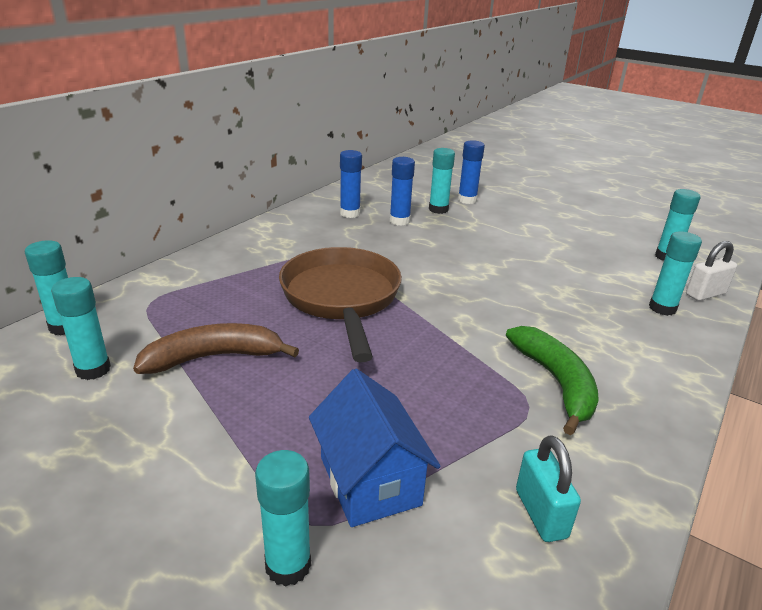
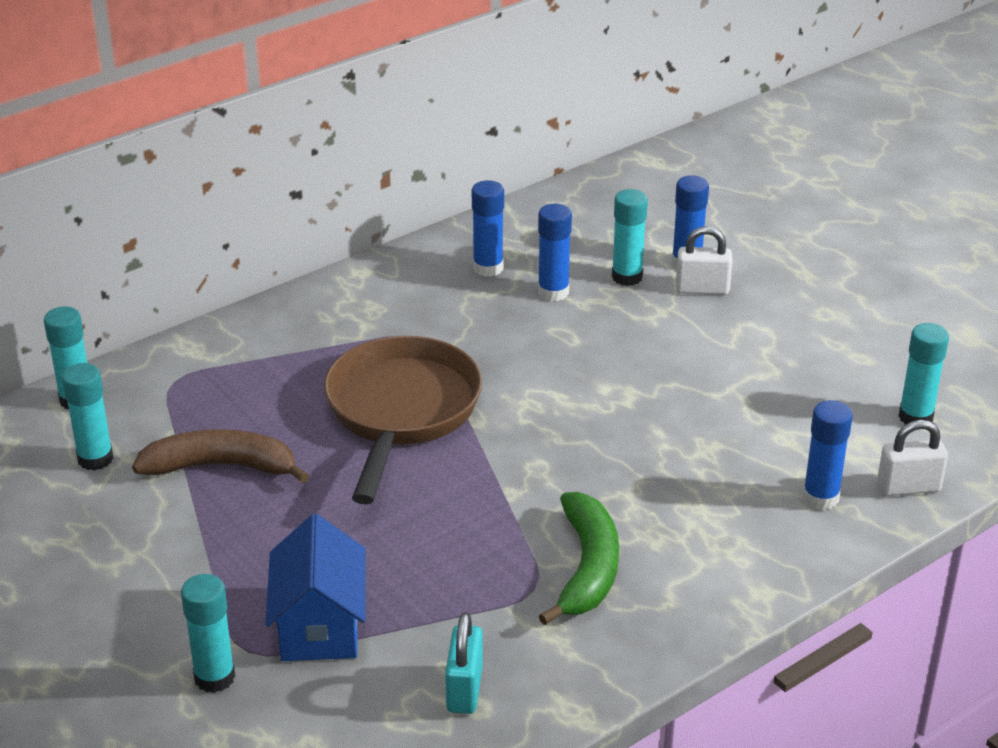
camera: 20 degrees right, 5 degrees up
turquoise glue stick [649,231,702,316] -> blue glue stick [803,400,853,510]
none -> white padlock [676,226,733,295]

